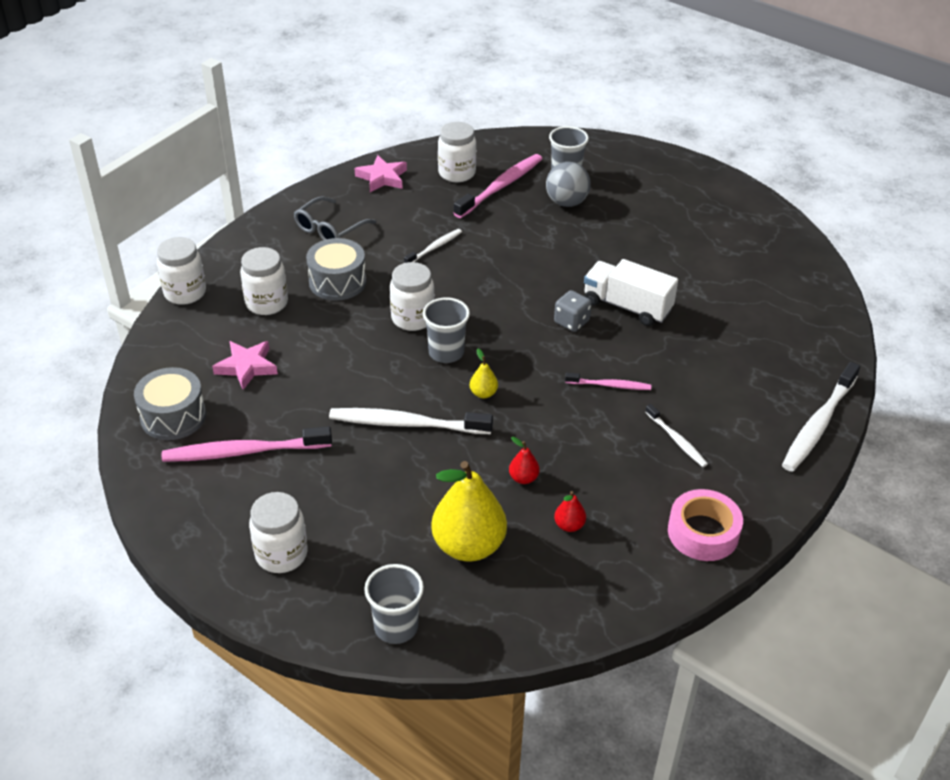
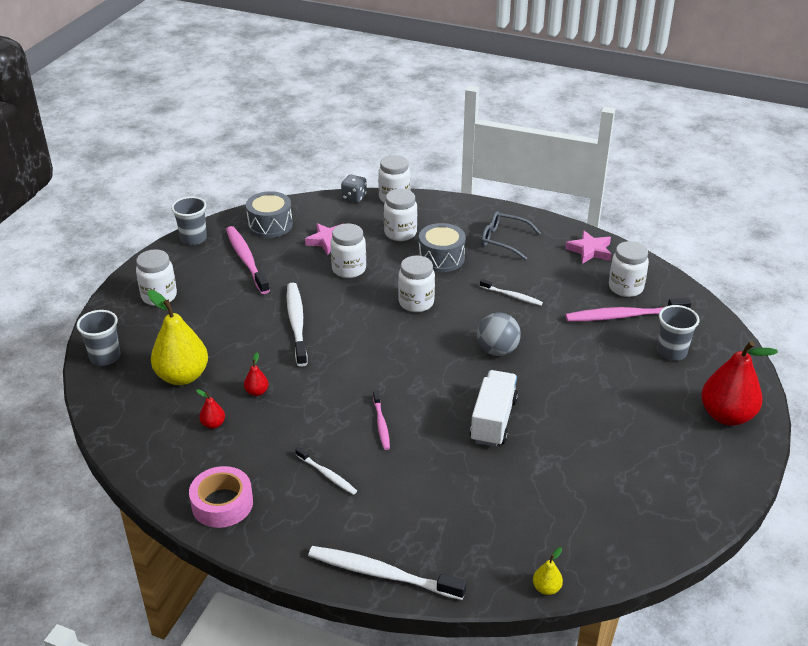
camera: 75 degrees right, 5 degrees down
grey cup [423,297,470,363] -> grey cup moved to [171,196,207,245]
pink toothbrush [454,154,542,218] -> pink toothbrush turned 150 degrees clockwise [565,298,691,322]
yellow pear [470,349,498,398] -> yellow pear moved to [533,548,563,595]
grey ball [546,162,591,207] -> grey ball moved to [477,312,521,356]
grey dice [554,290,592,332] -> grey dice moved to [341,175,367,203]
white toothbrush [645,404,708,467] -> white toothbrush turned 90 degrees counterclockwise [295,447,357,495]
none -> white jar [330,224,366,278]
none -> red pear [701,341,778,426]

